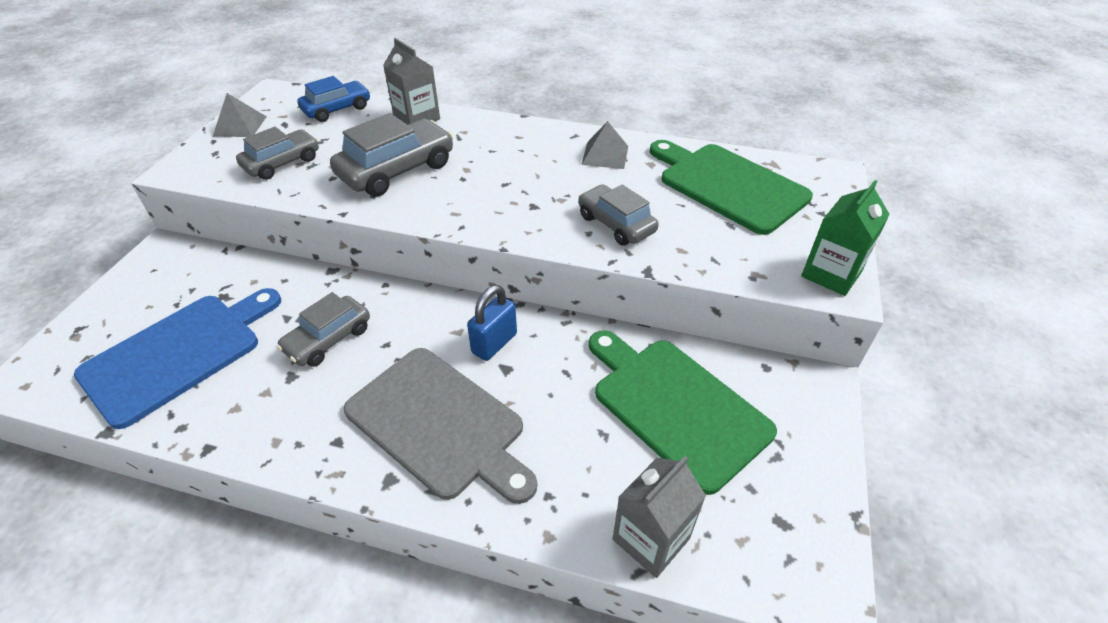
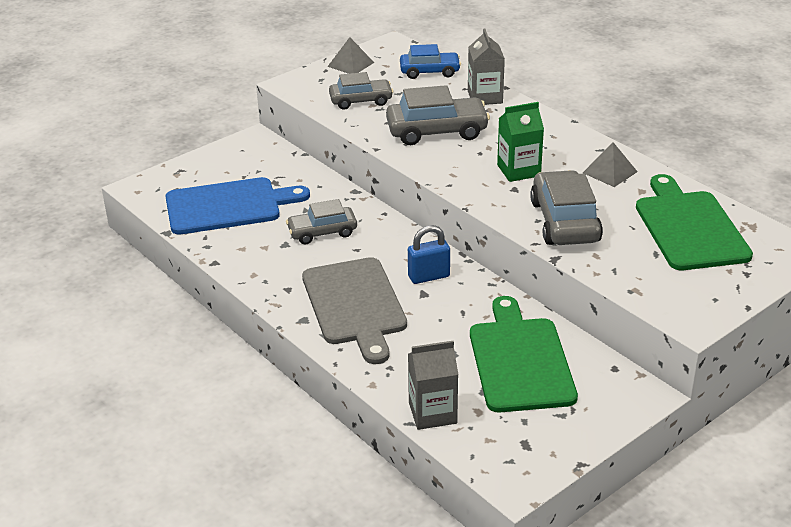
camera: 35 degrees right, 10 degrees down
grey car [579,185,659,246] -> grey car [530,170,603,245], size x1.53
green carton [801,180,890,296] -> green carton moved to [497,102,544,182]

